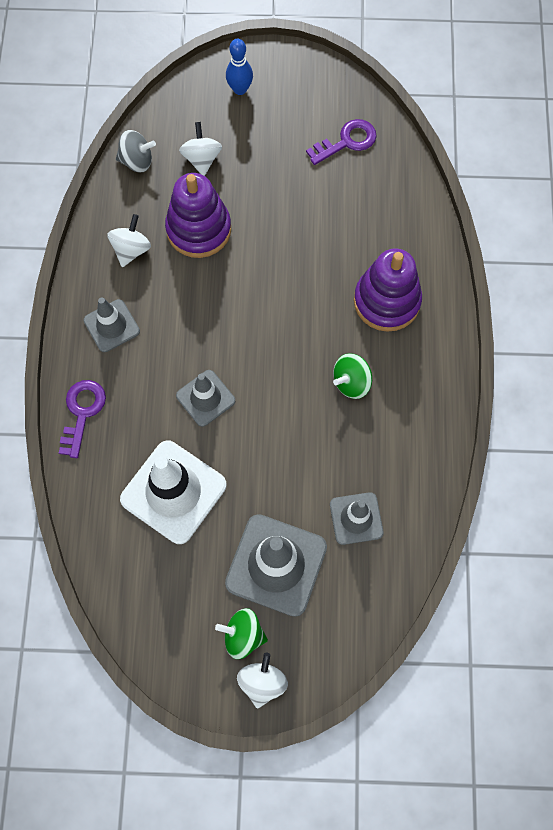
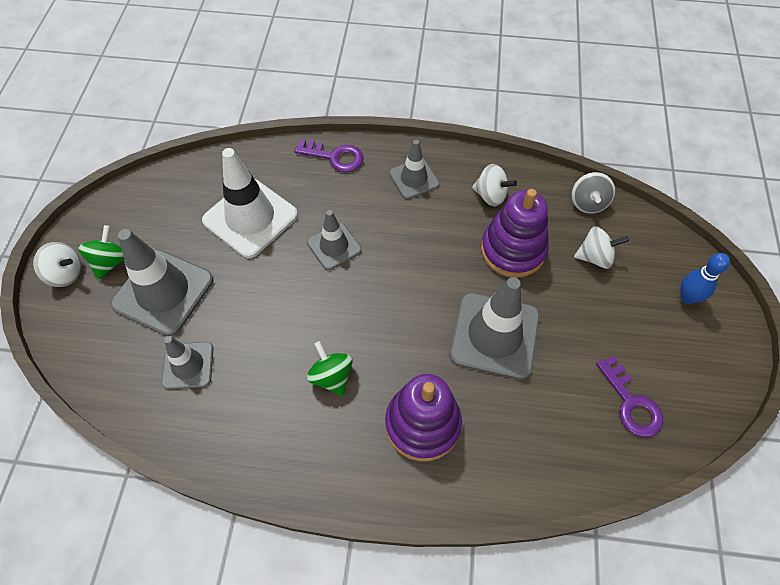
camera: 95 degrees right, 10 degrees down
none -> grey traffic cone [450,277,540,380]

